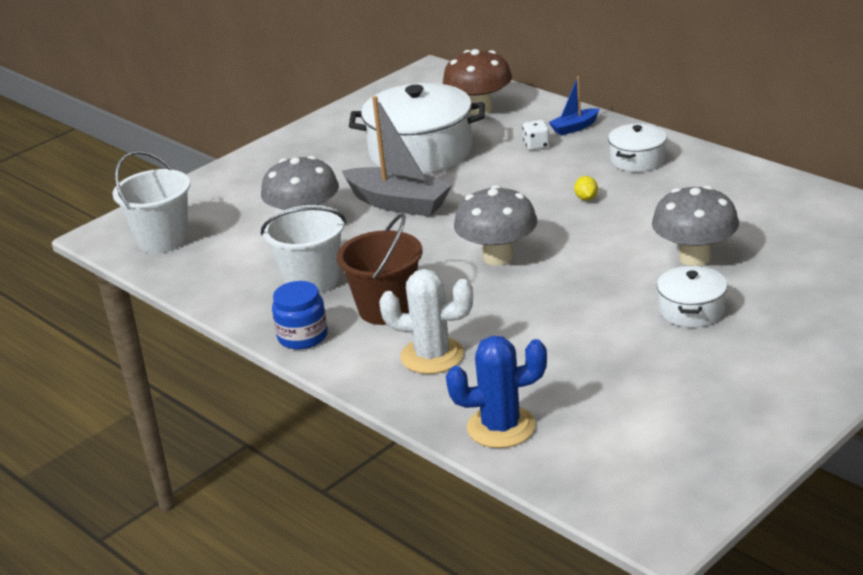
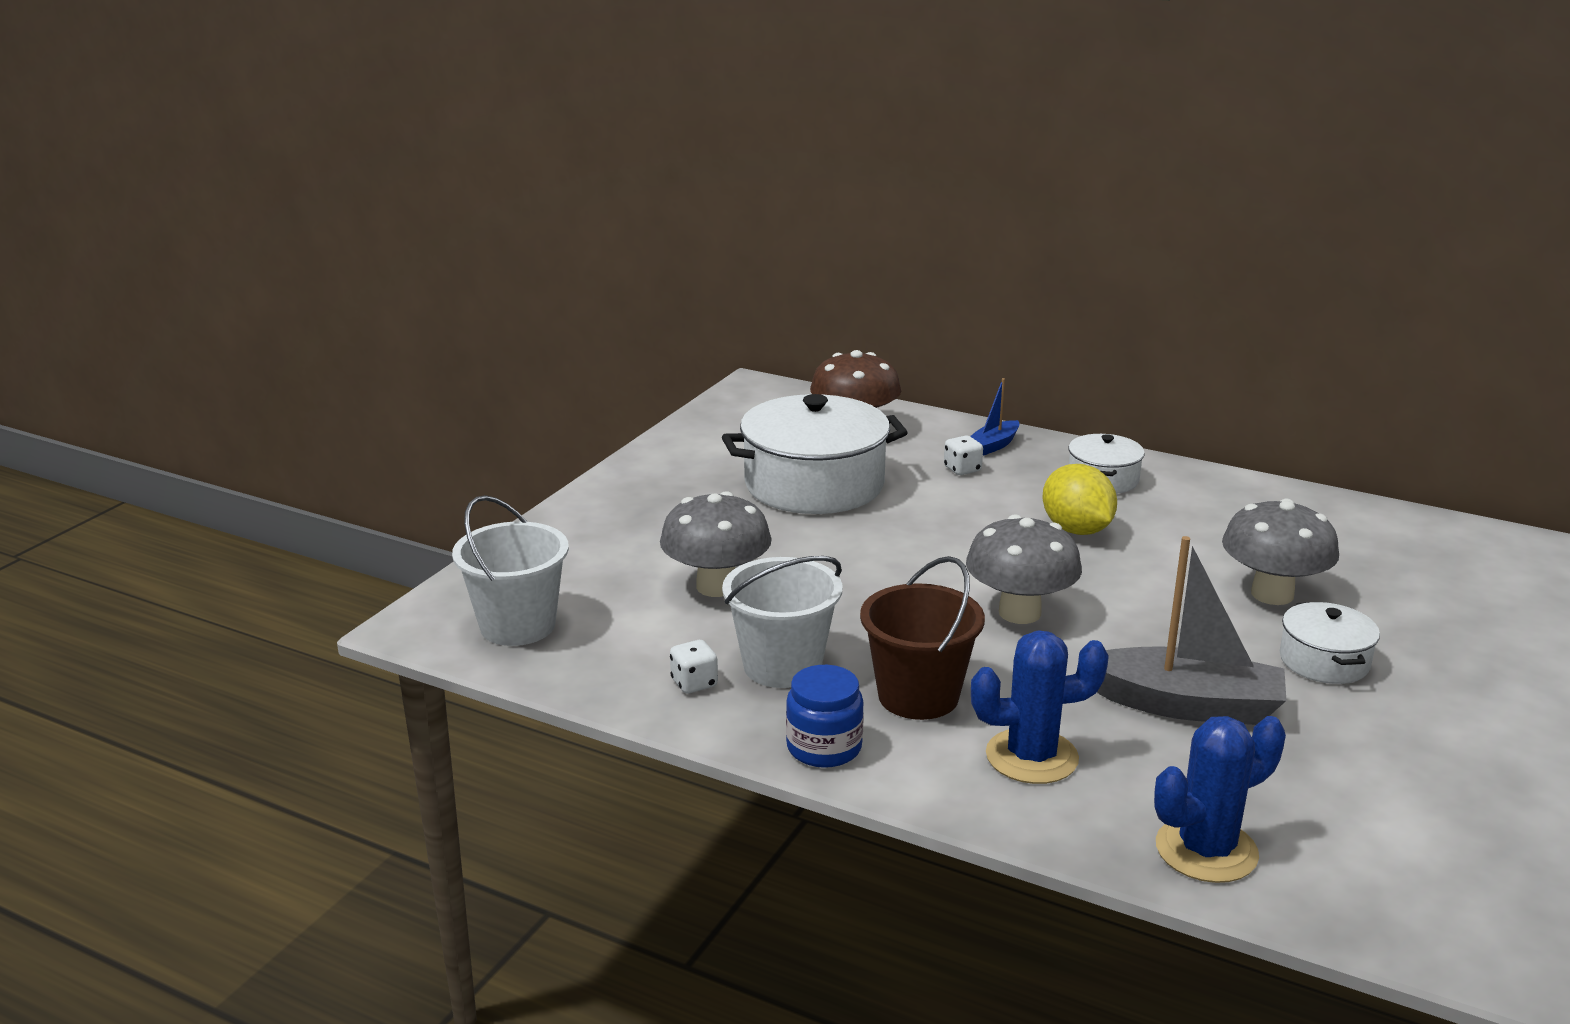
camera: 20 degrees left, 5 degrees down
grey boat [342,96,453,217] -> grey boat moved to [1097,536,1286,725]
white cactus [379,269,473,374] -> blue cactus [971,630,1109,784]
yellow lemon [574,176,598,200] -> yellow lemon [1042,464,1117,535], size x2.22
none -> white dice [670,640,718,693]

